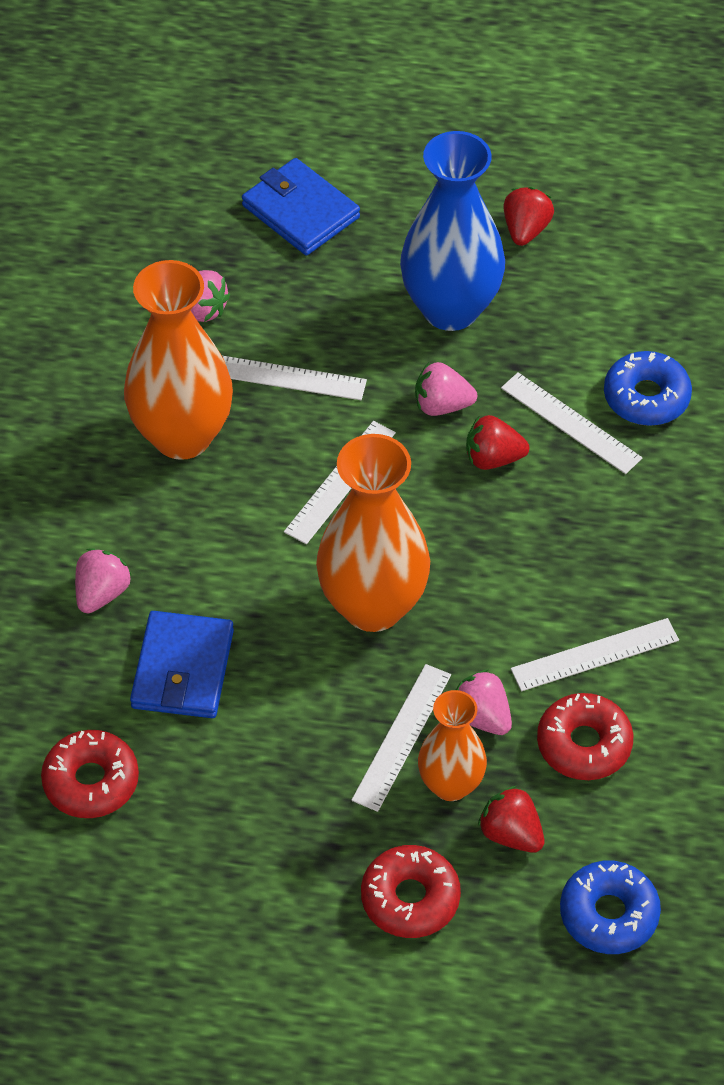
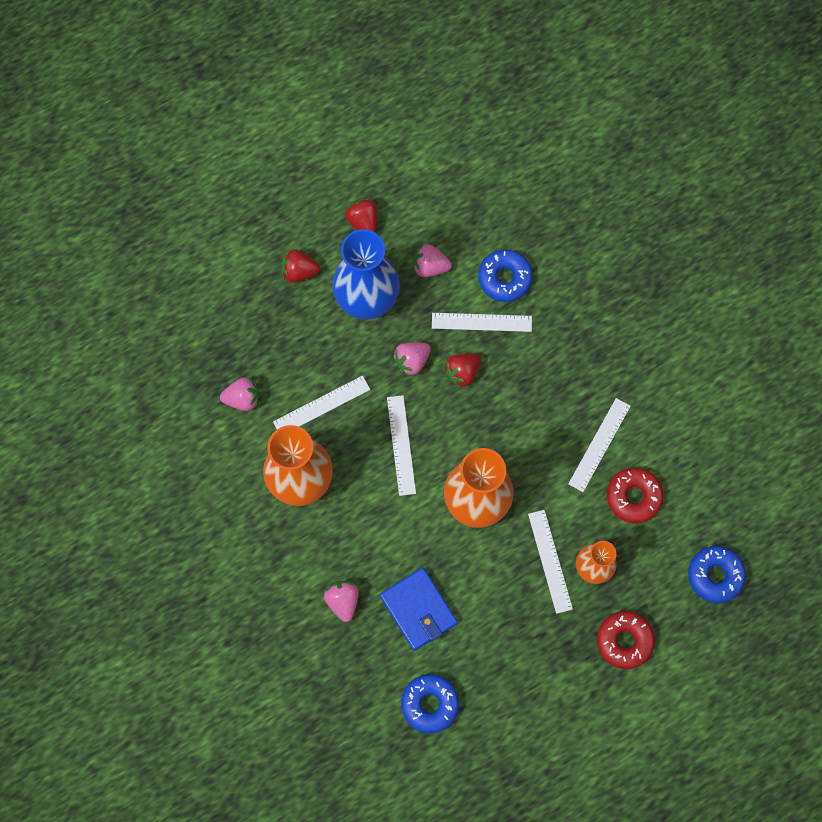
camera: 40 degrees left, 20 degrees up
red donut [41,730,139,818] -> blue donut [401,674,459,733]
blue wallet [242,158,360,255] -> none
pink strawberry [456,670,512,735] -> pink strawberry moved to [413,244,452,277]
red strawberry [478,786,544,853] -> red strawberry moved to [281,249,320,283]

